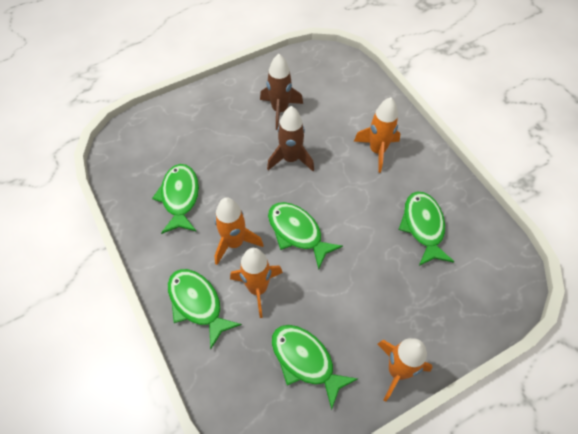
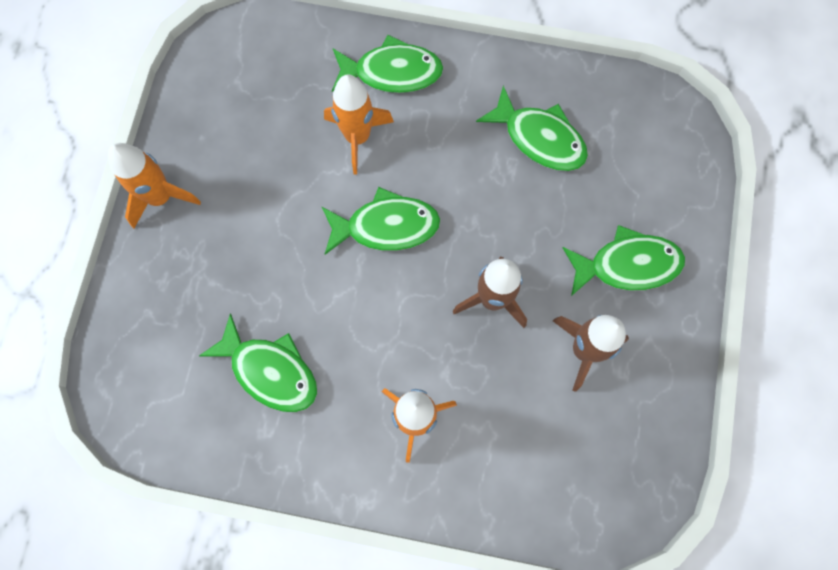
camera: 130 degrees right, 15 degrees up
orange rocket [214,197,263,265] -> none
green fish [272,325,357,410] -> green fish moved to [563,225,685,296]

